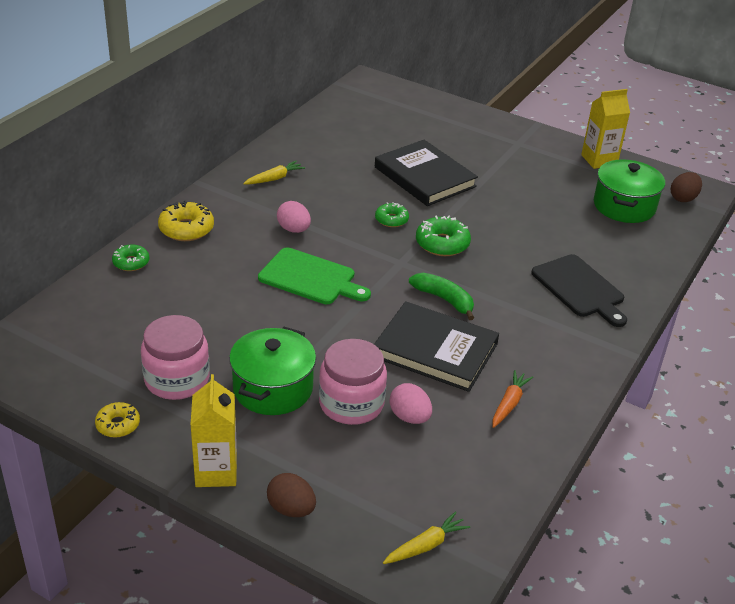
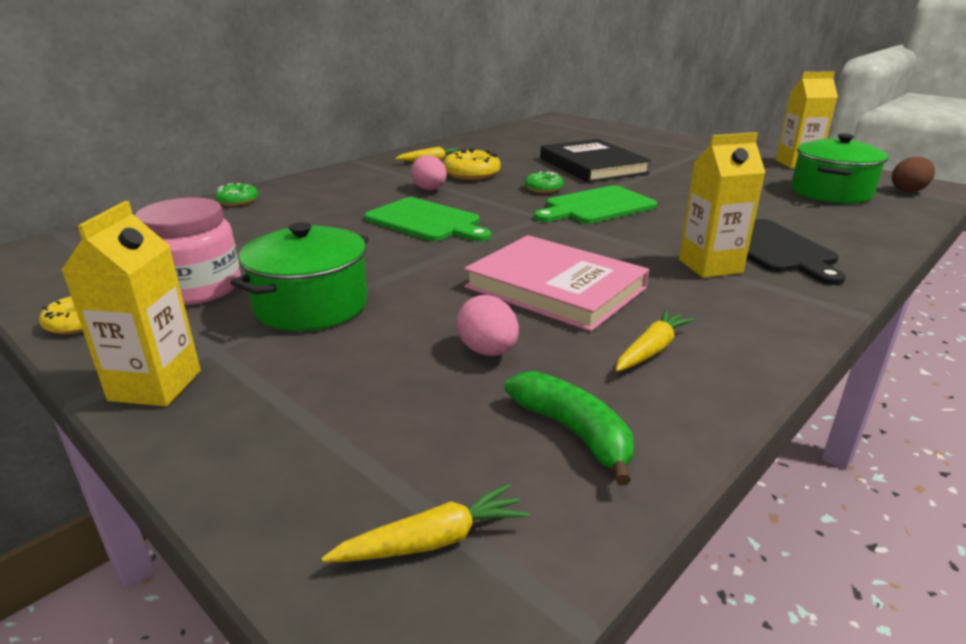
camera: 15 degrees right, 10 degrees down
yellow donut [158,200,214,241] -> yellow donut moved to [443,148,500,180]
brown egg [267,473,316,517] -> none
pink jar [319,339,387,425] -> none
black book [374,301,499,392] -> pink book [464,235,649,332]
green banana [409,273,474,320] -> green banana moved to [505,371,634,485]
green donut [416,216,471,256] -> green cutting board [534,186,657,224]
orange carrot [492,370,533,428] -> yellow carrot [616,310,695,372]
none -> yellow carton [679,132,766,278]

